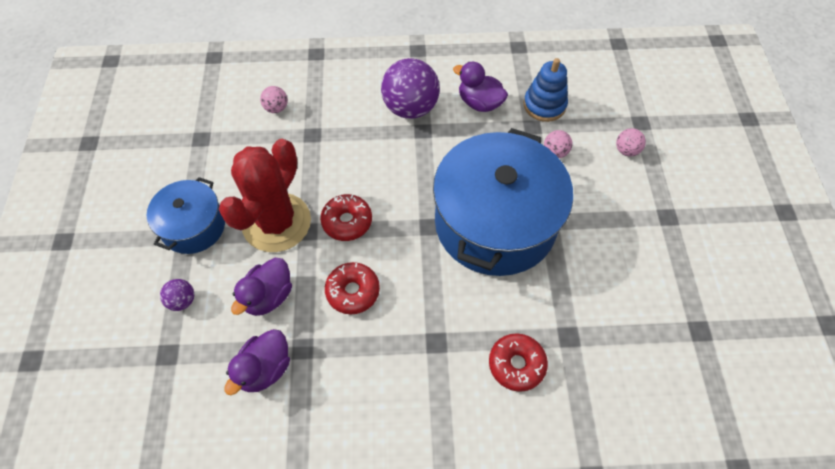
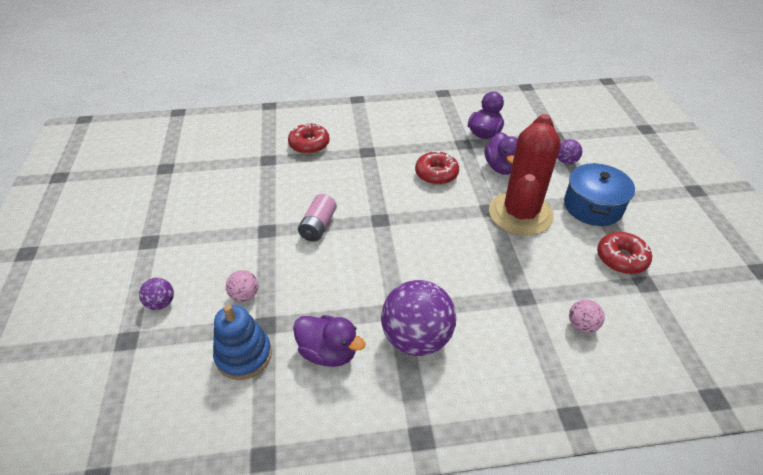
camera: 175 degrees right, 15 degrees down
purple duck [231,258,292,316] -> purple duck turned 150 degrees clockwise [485,132,517,175]
red donut [320,194,372,241] -> red donut moved to [597,232,652,274]
blue pot [433,128,573,276] -> pink battery [298,194,337,242]
pink ball [616,128,646,157] -> purple ball [139,278,174,310]

